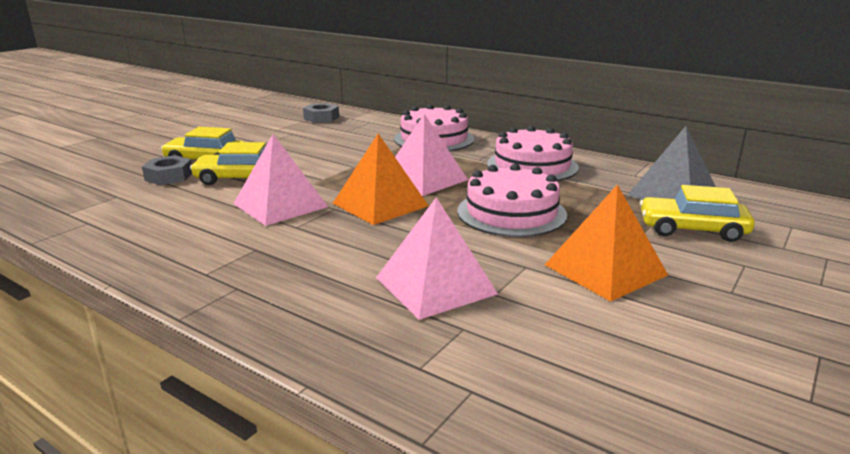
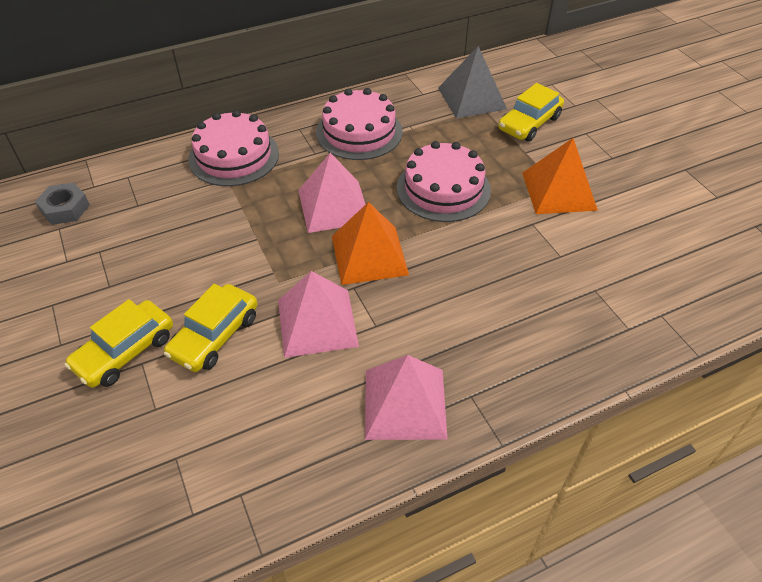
camera: 60 degrees left, 25 degrees up
grey nut [142,155,192,185] -> none
pink pyramid [376,197,498,320] -> pink pyramid moved to [365,355,448,440]

